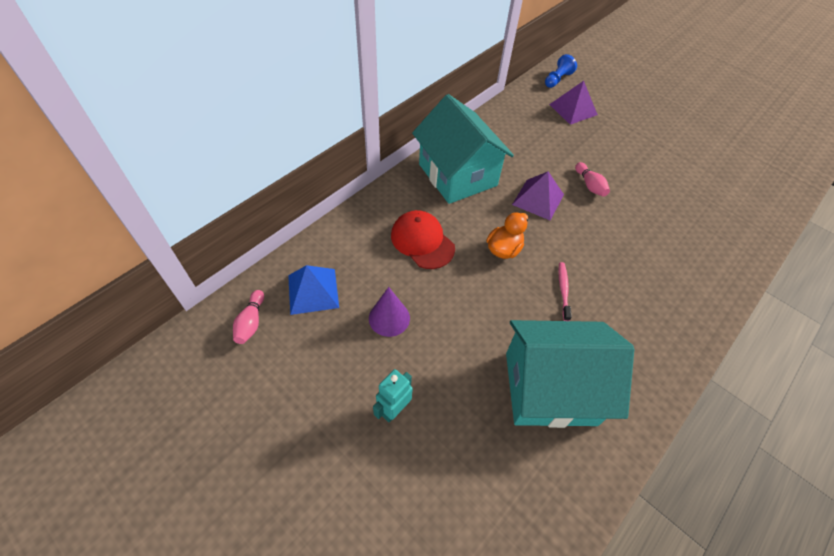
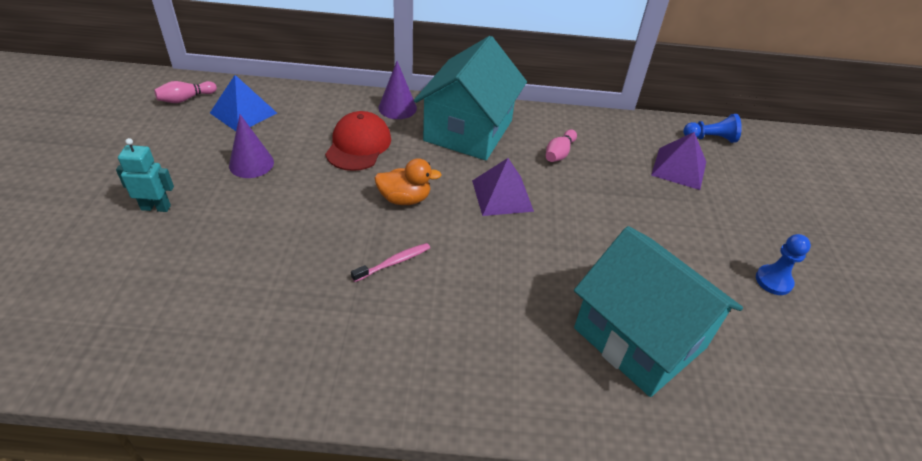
camera: 50 degrees right, 10 degrees down
turquoise house [506,320,634,428] -> turquoise house moved to [574,226,743,397]
pink bowling pin [575,162,610,197] -> pink bowling pin moved to [546,129,577,162]
none -> purple cone [379,61,417,119]
none -> blue pawn [756,234,811,295]

